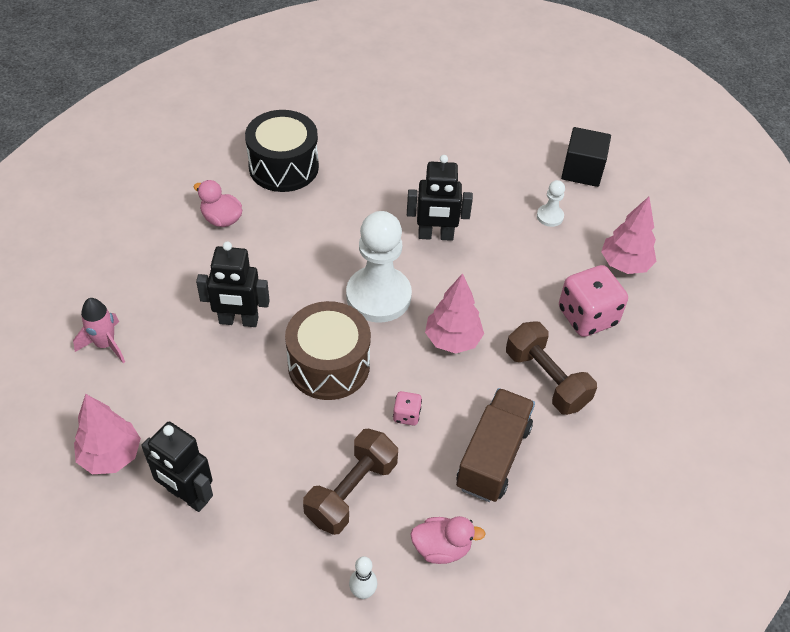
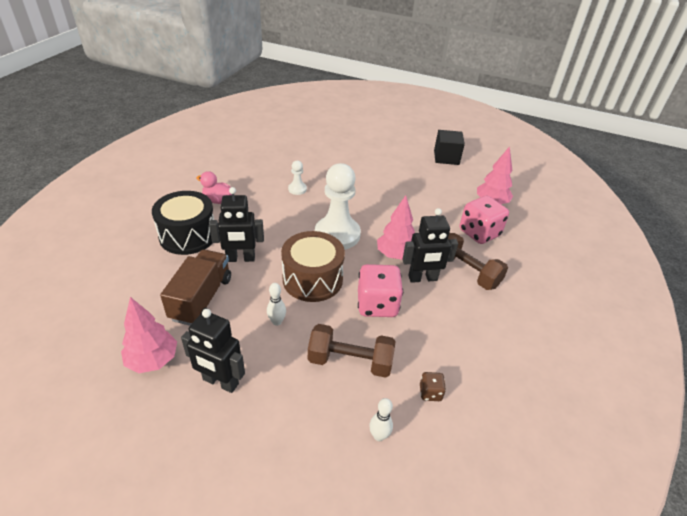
camera: 10 degrees left, 10 degrees down
pink rocket [73,298,125,363] -> none
black drum [245,110,319,192] -> black drum moved to [152,191,214,255]
brown dumbbell [303,429,398,535] -> brown dumbbell turned 75 degrees clockwise [308,324,396,378]
pink dice [393,391,422,426] -> pink dice [358,264,403,317], size x2.13
black robot [407,155,473,241] -> black robot moved to [402,208,458,283]
pink duck [410,516,486,564] -> brown dice [420,372,446,401]
brown truck [456,388,535,502] -> brown truck moved to [160,249,231,326]
white pawn [537,180,565,227] -> white pawn moved to [288,161,307,195]
none -> white bowling pin [267,283,286,326]

